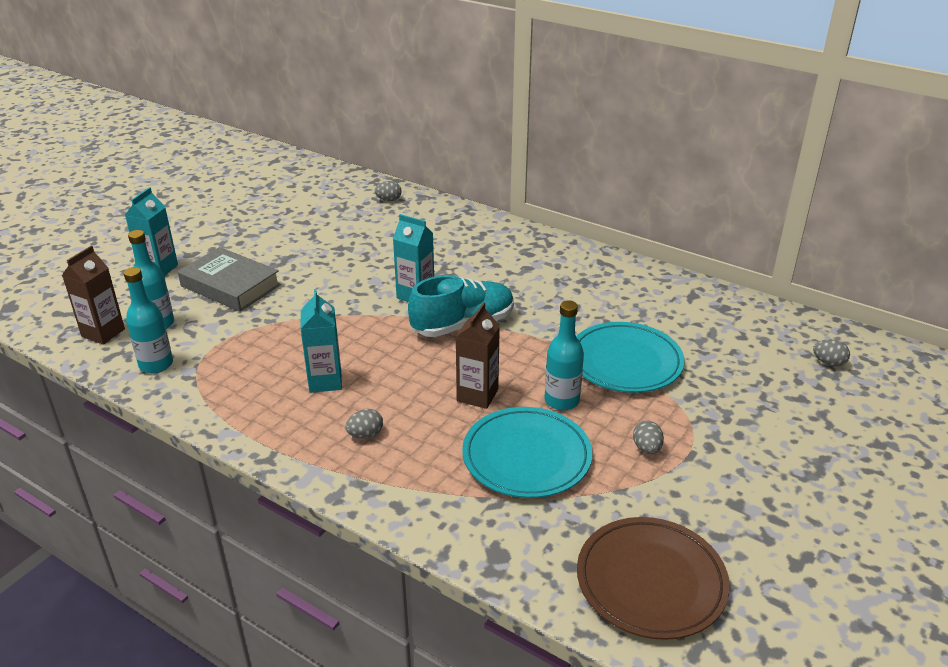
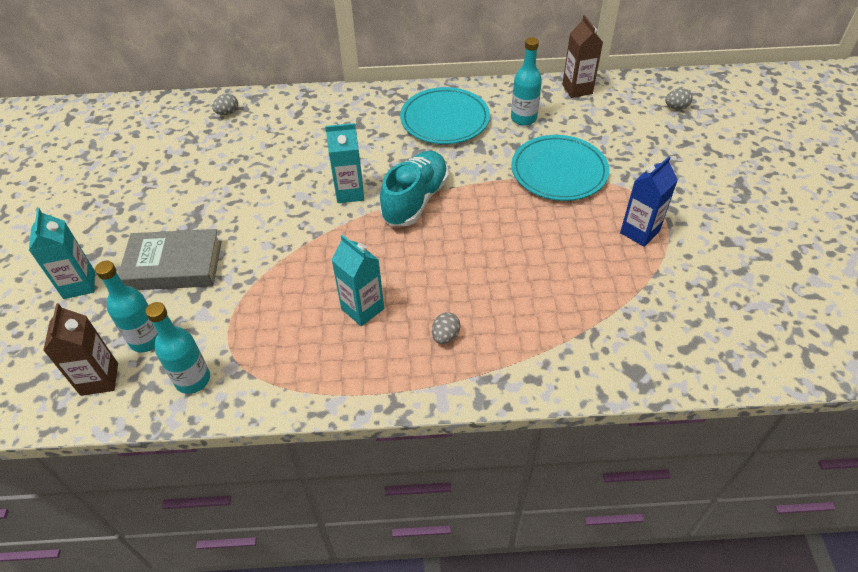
camera: 35 degrees left, 15 degrees up
brown carton [456,302,500,409] -> brown carton moved to [562,15,603,98]
turquoise plate [462,407,592,498] -> turquoise plate moved to [400,87,490,144]
turquoise bottle [545,300,584,411] -> turquoise bottle moved to [511,37,542,126]
brown plate [577,517,730,640] -> none
grey egg [633,420,664,454] -> blue carton [620,156,678,247]

